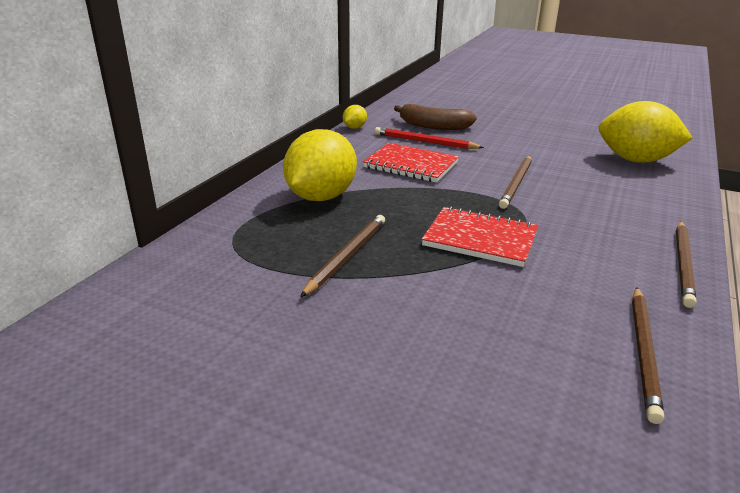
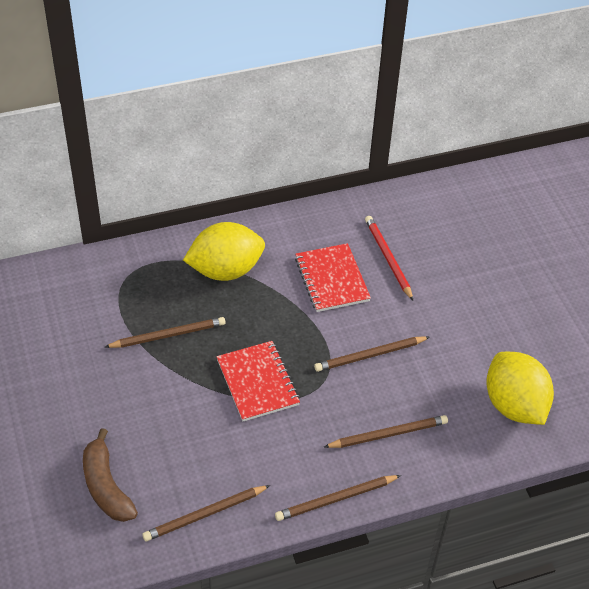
camera: 45 degrees right, 20 degrees up
yellow lemon [343,105,367,129] -> none
brown banana [394,104,477,130] -> brown banana moved to [83,428,138,522]
none -> brown pencil [324,415,448,448]

